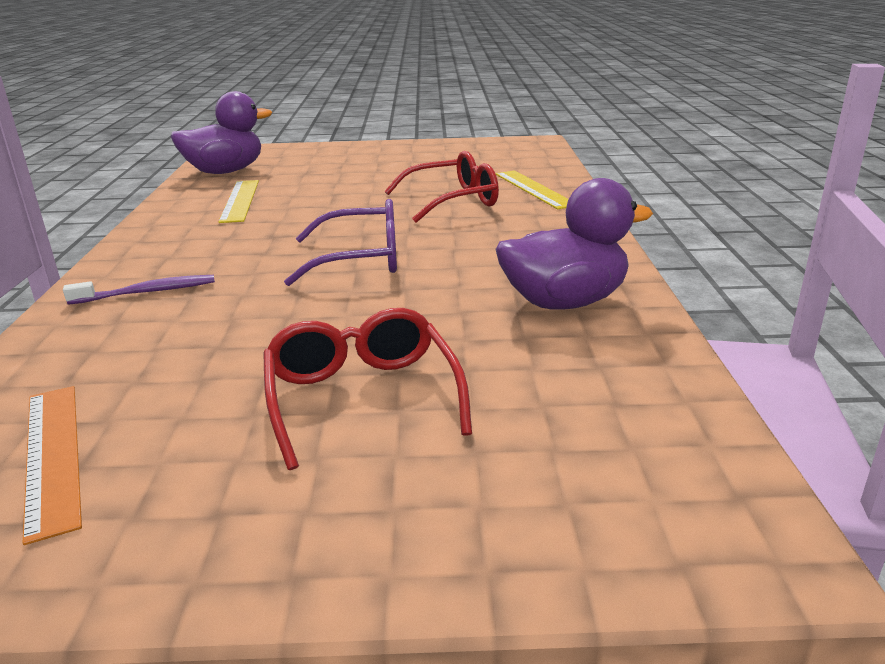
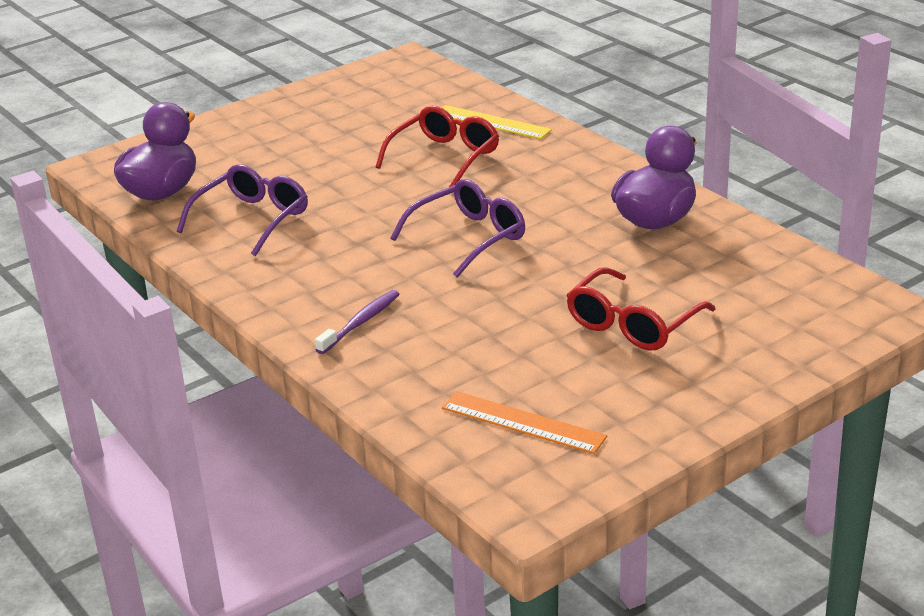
camera: 35 degrees left, 5 degrees up
yellow ruler [218,180,259,223] -> purple glasses [177,164,308,256]
red glasses [263,308,472,470] -> red glasses turned 90 degrees counterclockwise [566,267,715,351]

